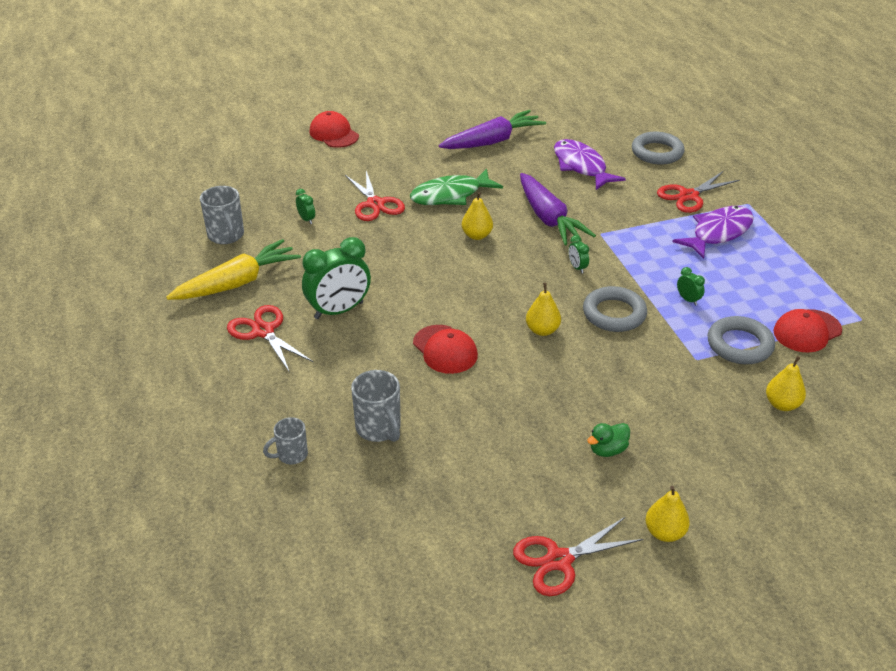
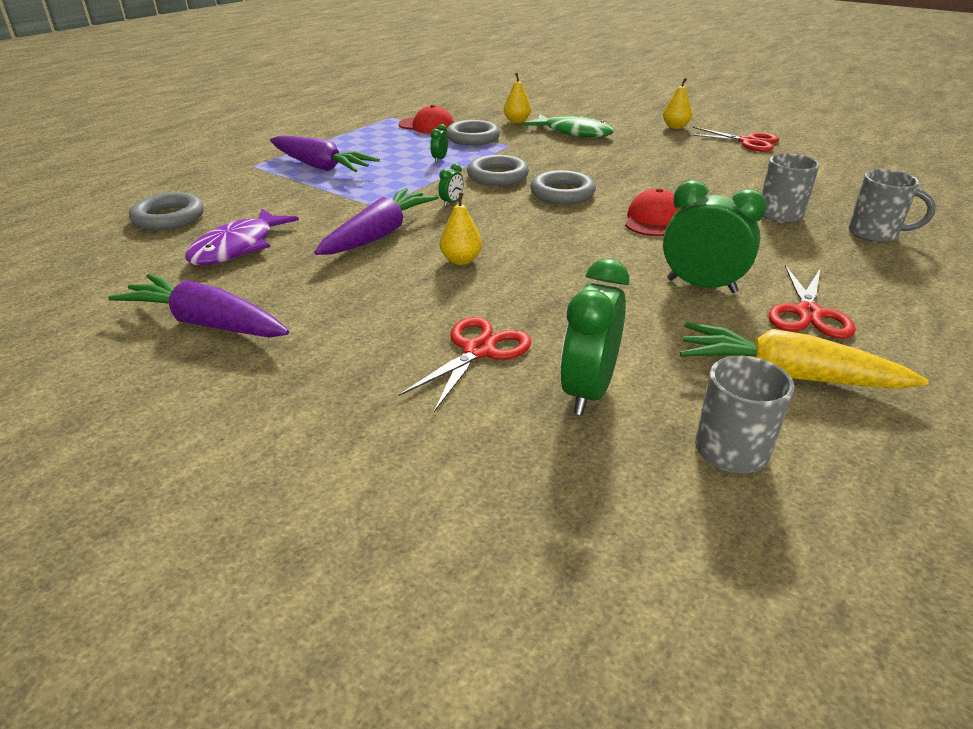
camera: 125 degrees left, 5 degrees down
grey mug [263,417,308,464] -> grey mug [849,169,936,243], size x1.56
green clock [296,189,315,224] -> green clock [560,259,629,415], size x2.28
red cap [309,111,359,148] -> none
green fish [410,169,503,205] -> green fish moved to [523,114,614,137]
yellow pear [526,283,561,336] -> grey ring [530,170,596,204]
green duck [587,423,630,457] -> none
red scissors [657,171,740,213] -> none
purple fish [672,206,754,259] -> purple carrot [270,136,380,172]

